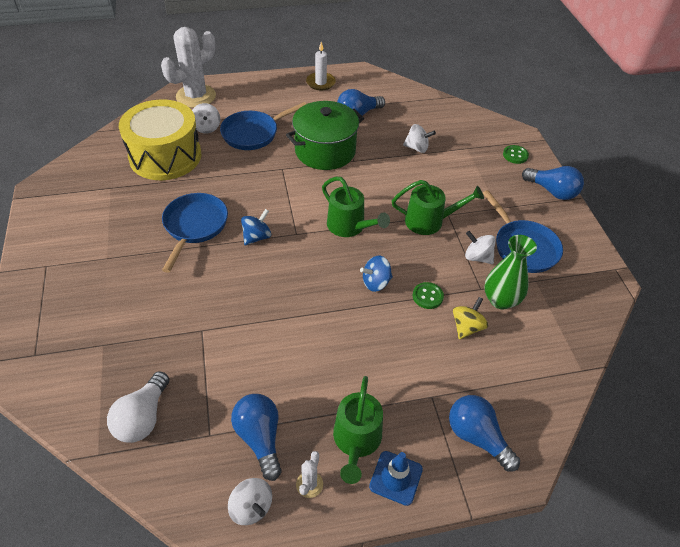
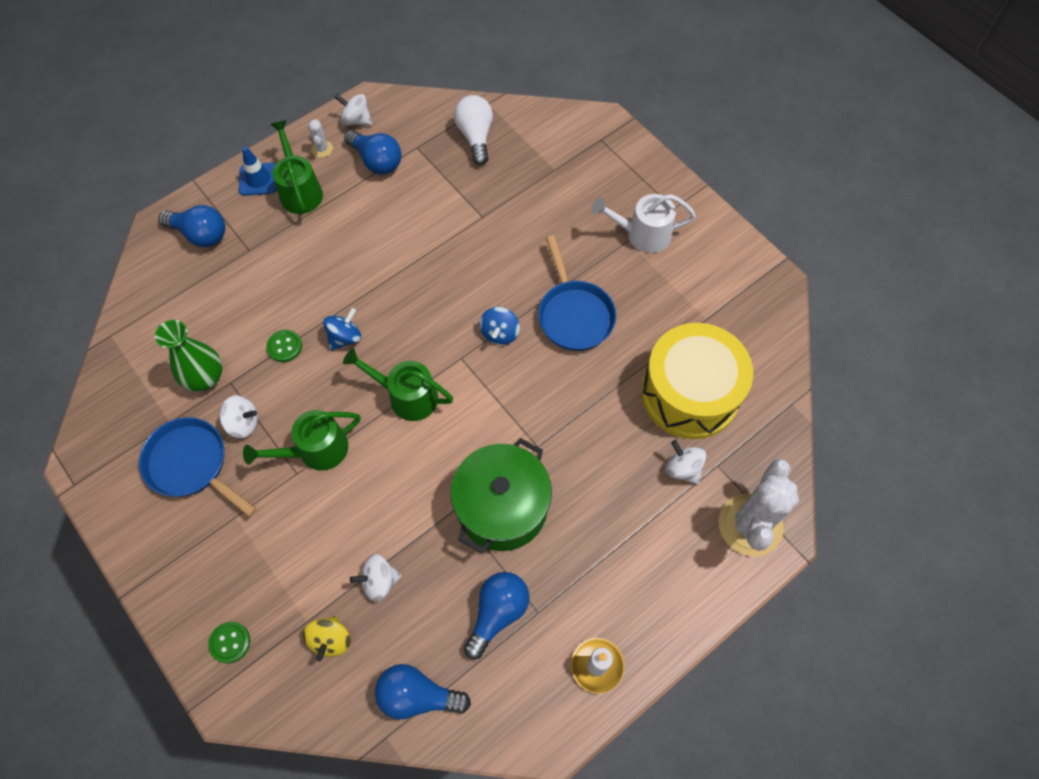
camera: 155 degrees right, 15 degrees up
blue pan [220,102,306,150] -> none
yellow spinning top [453,297,488,339] -> yellow spinning top moved to [303,616,351,662]
blue light bulb [522,166,584,200] -> blue light bulb moved to [375,664,471,720]
none -> white watering can [591,194,696,253]

